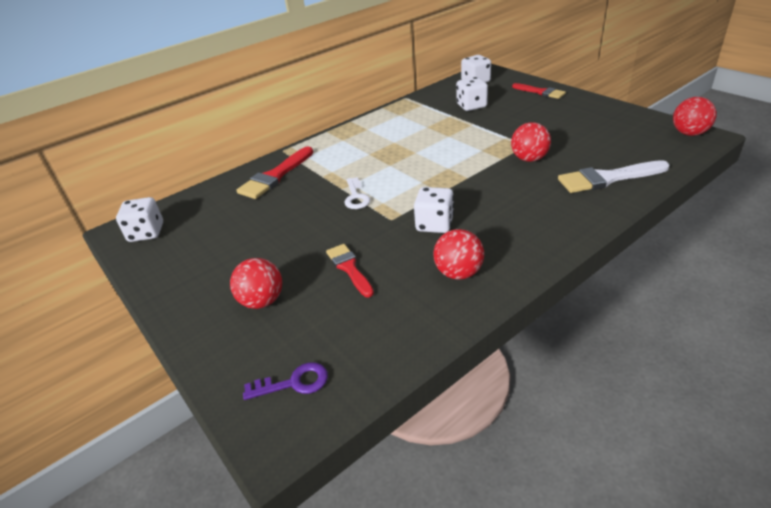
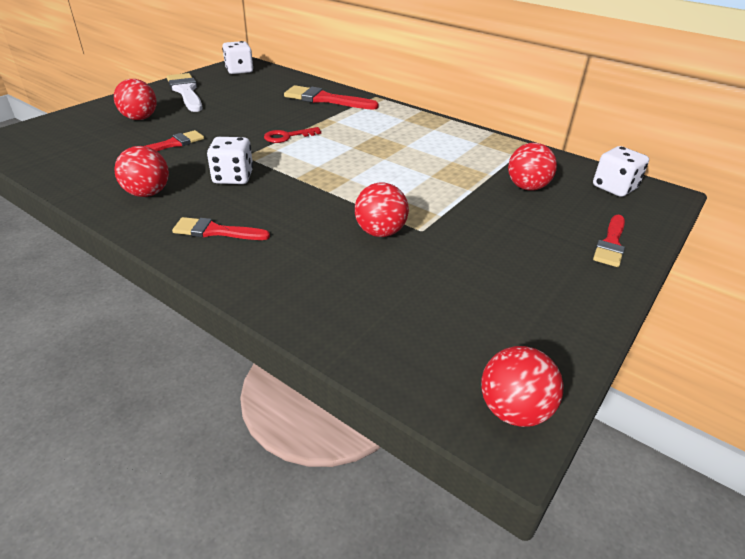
camera: 70 degrees right, 0 degrees up
purple key [243,362,328,400] -> none
white key [344,177,370,209] -> red key [264,127,321,143]
white dice [456,77,488,111] -> red ball [508,143,557,191]
white brush [558,160,670,193] -> white brush moved to [167,73,202,112]
none -> red brush [172,217,270,240]

